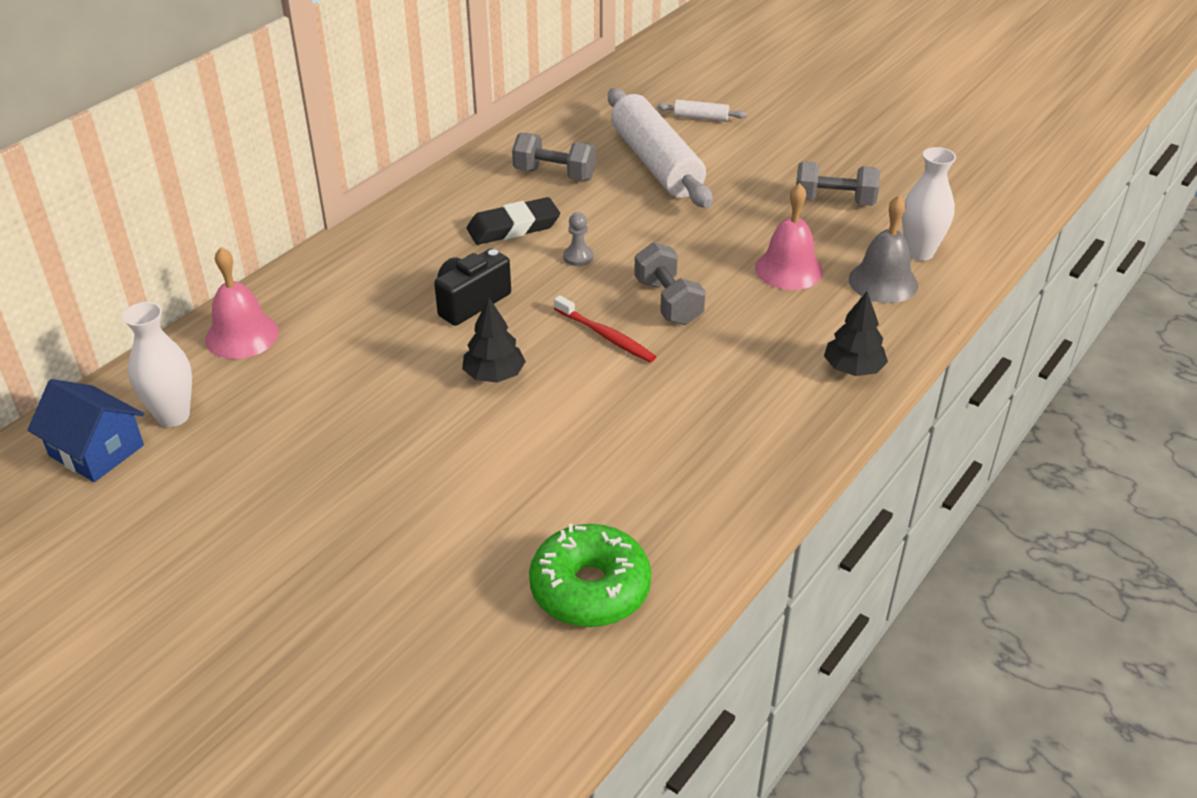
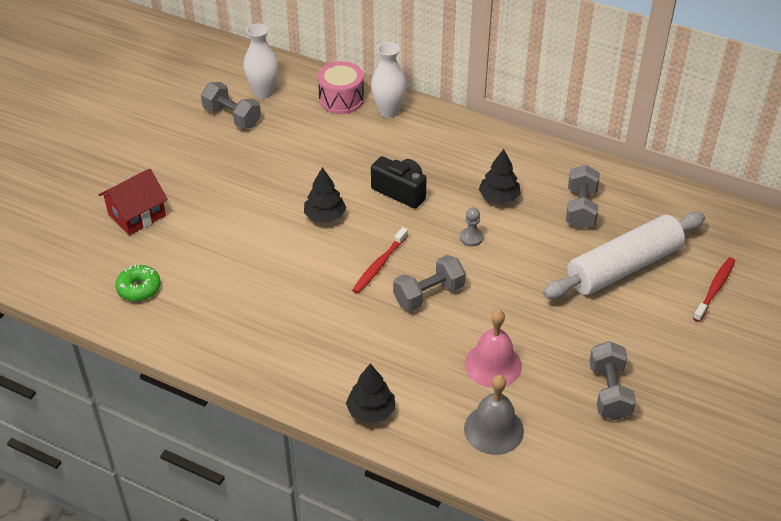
camera: 80 degrees right, 5 degrees up
blue house [27,379,144,482] -> none
pink bell [205,247,279,359] -> pink drum [318,61,364,114]
black eraser [467,197,560,245] -> black tree [479,149,521,204]
green donut [529,524,652,627] -> green donut [115,264,161,301], size x0.61
white rolling pin [657,100,746,122] -> red toothbrush [693,257,735,322]
white vase [902,147,956,261] -> white vase moved to [371,42,406,118]
none -> red house [99,169,168,235]
none -> grey dumbbell [201,82,261,129]

